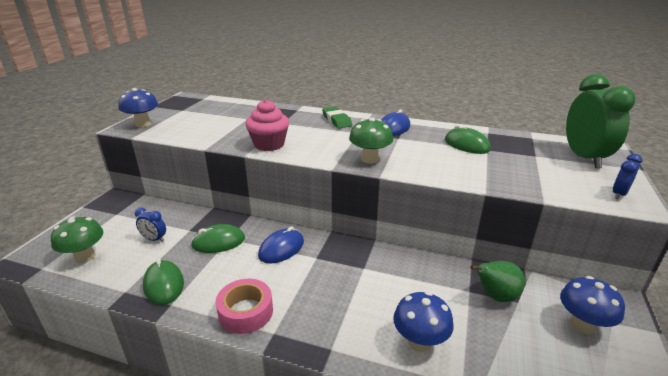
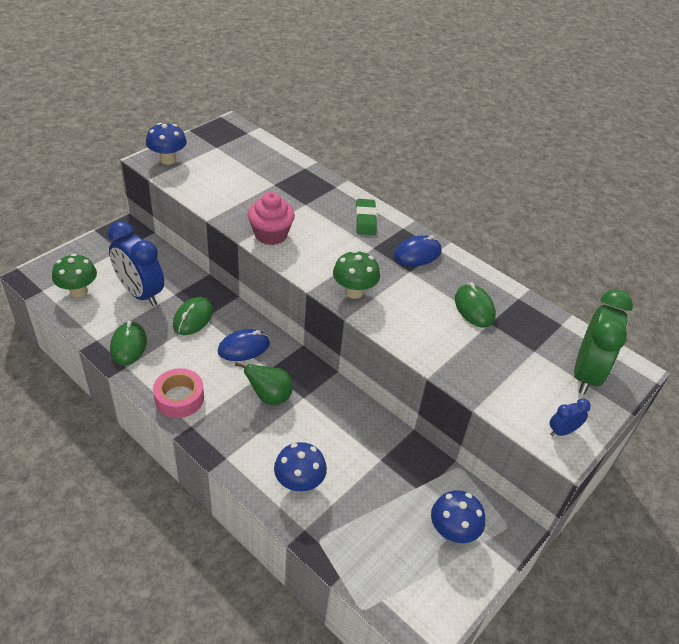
camera: 20 degrees right, 15 degrees up
blue clock [135,208,166,242] -> blue clock [108,221,164,306], size x2.23
green mouse [191,224,245,253] -> green mouse turned 75 degrees counterclockwise [173,297,213,335]
green pear [470,261,525,302] -> green pear moved to [235,362,293,405]

